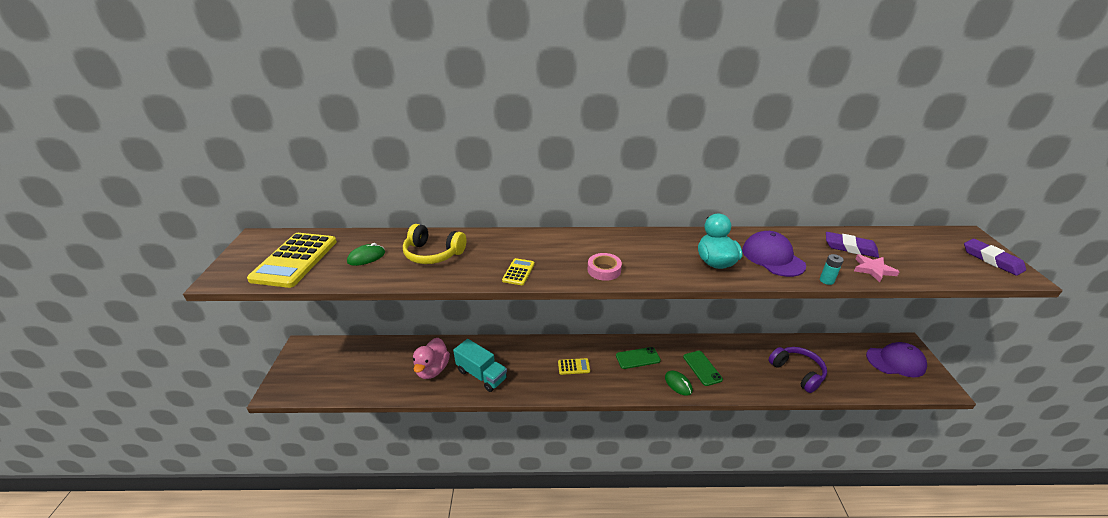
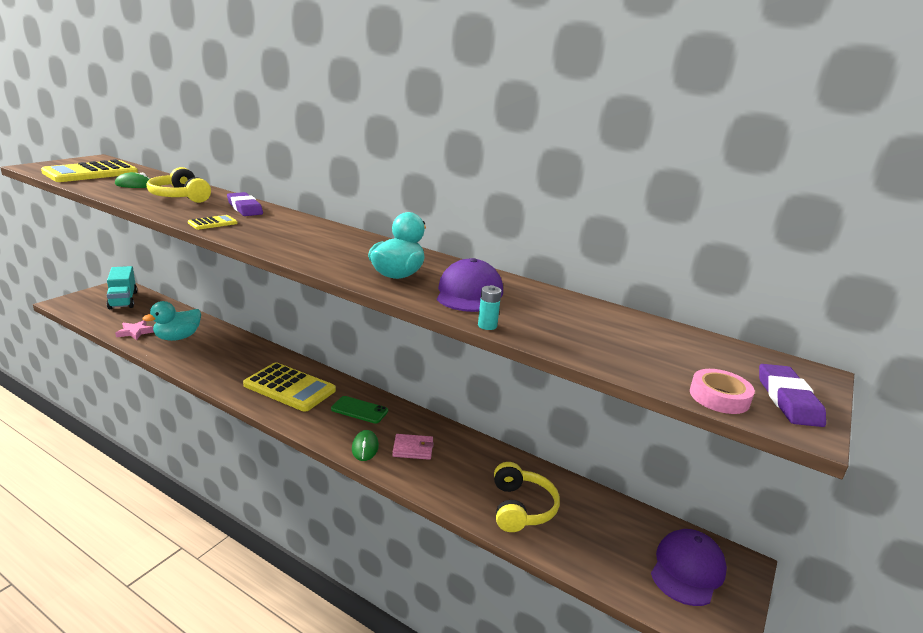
camera: 30 degrees right, 10 degrees down
pink duck [413,338,450,379] -> turquoise duck [142,301,201,341]
turquoise truck [453,339,507,392] -> turquoise truck moved to [106,266,137,309]
yellow calculator [558,358,590,375] -> yellow calculator [243,362,336,412], size x2.20
pink tape [588,253,622,281] -> pink tape moved to [690,369,755,414]
green phone [683,351,723,386] -> pink wallet [392,434,434,460]
purple headphones [768,347,827,393] -> yellow headphones [494,462,560,532]
purple eraser [826,232,879,258] -> purple eraser moved to [227,192,263,216]
pink star [854,254,900,282] -> pink star moved to [115,320,154,340]
purple cap [866,342,927,377] -> purple cap turned 90 degrees counterclockwise [651,529,727,606]

